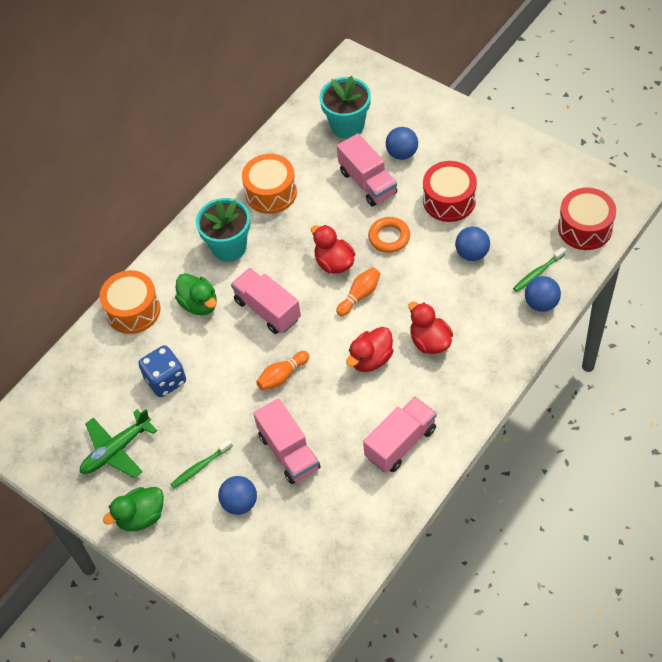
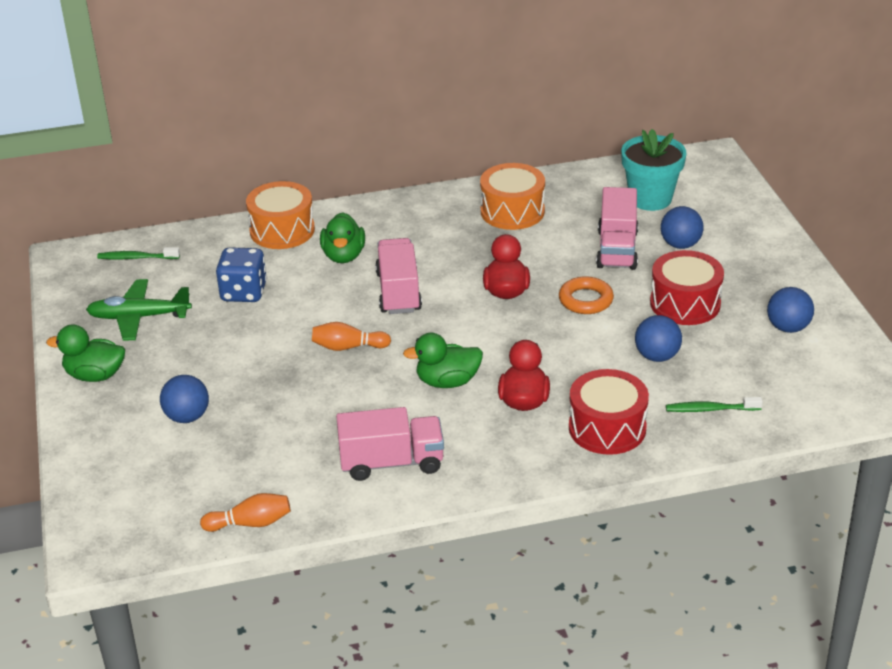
camera: 35 degrees right, 20 degrees down
green toothbrush [170,439,233,489] -> green toothbrush moved to [97,247,180,259]
turquoise flower pot [196,198,250,262] -> none
pink truck [253,398,320,484] -> none
orange bowling pin [336,267,380,316] -> orange bowling pin moved to [200,493,291,532]
red duck [346,327,394,372] -> green duck [403,333,483,388]
blue ball [525,276,561,312] -> blue ball moved to [767,287,814,333]
red drum [558,188,616,250] -> red drum moved to [569,369,649,455]

